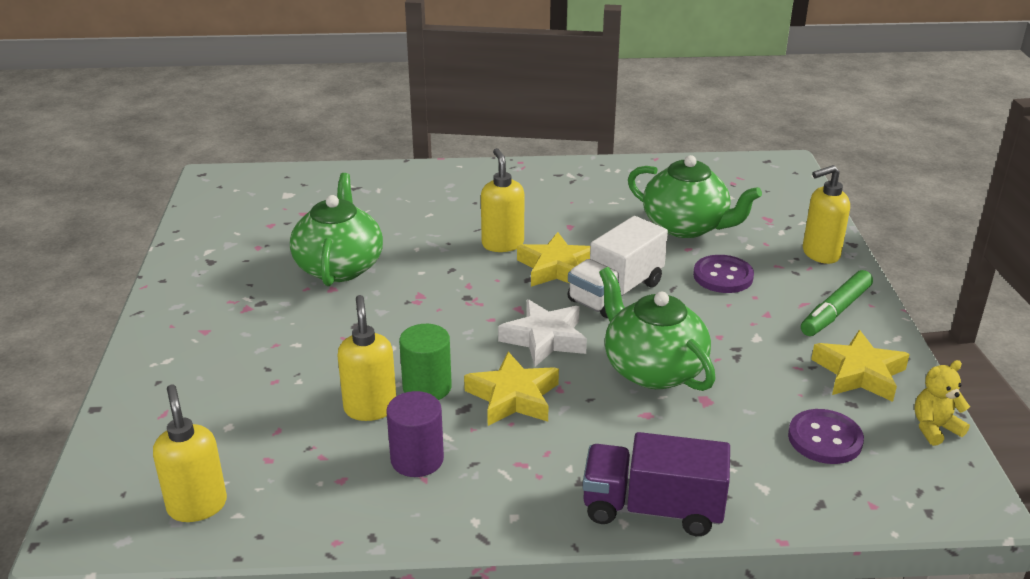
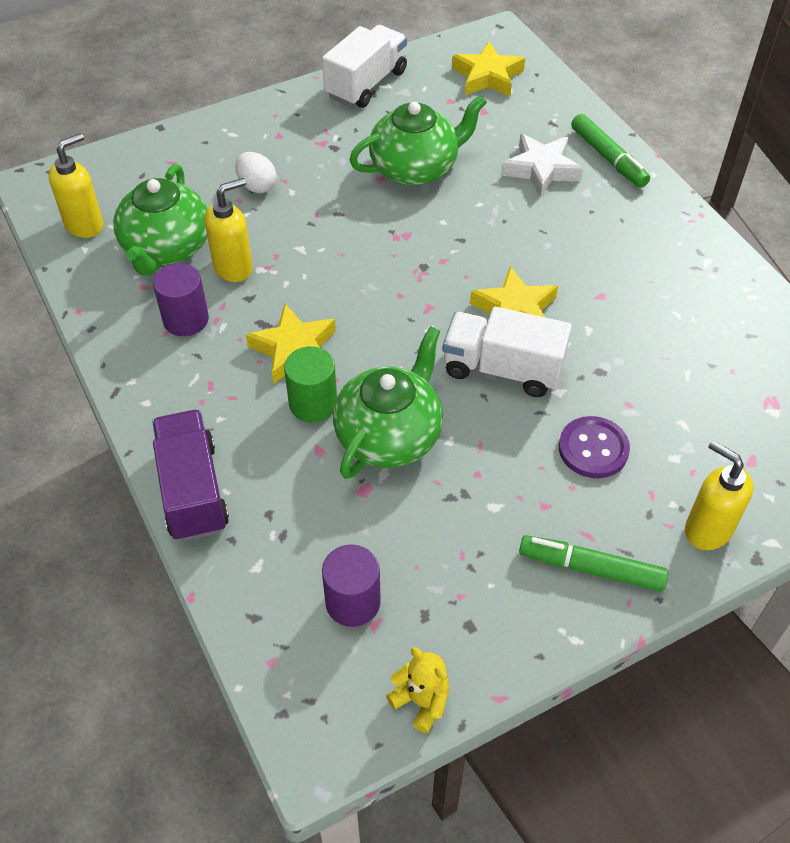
camera: 65 degrees right, 20 degrees up
green cylinder [399,324,452,400] -> green cylinder moved to [284,346,337,423]
yellow soap dispenser [481,148,524,252] -> none
white star [498,299,587,367] -> white star moved to [502,134,583,198]
green teapot [628,155,762,238] -> green teapot moved to [113,164,208,275]
purple button [788,409,864,464] -> purple cylinder [322,544,381,627]
yellow star [811,330,910,402] -> yellow star moved to [452,41,525,97]
none -> white egg [235,152,277,193]
none -> white truck [322,25,407,108]
none -> green marker [571,114,650,188]

